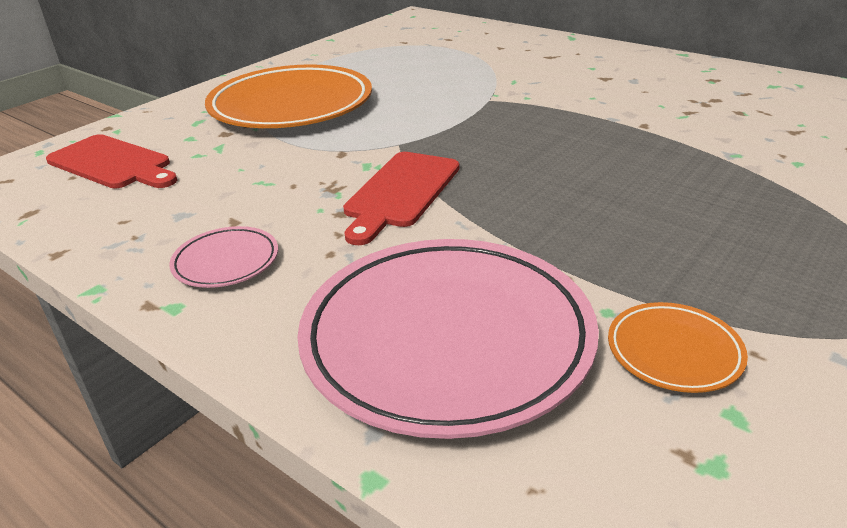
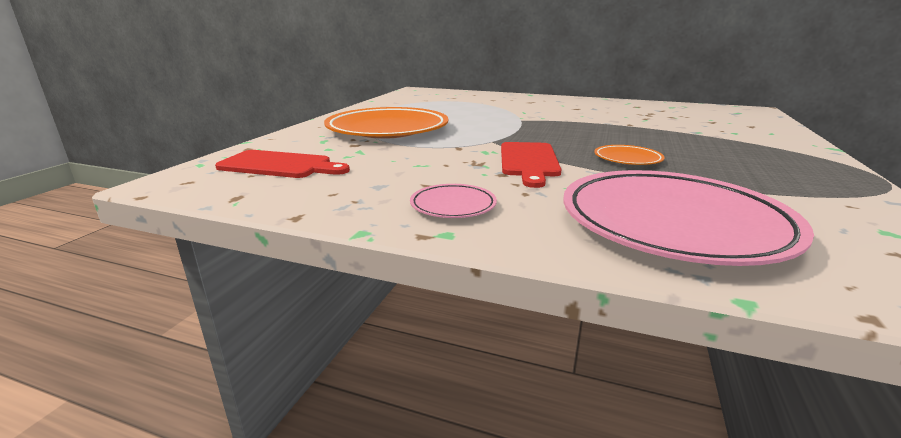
camera: 20 degrees left, 10 degrees down
orange plate [608,302,748,393] -> orange plate moved to [595,145,665,165]

